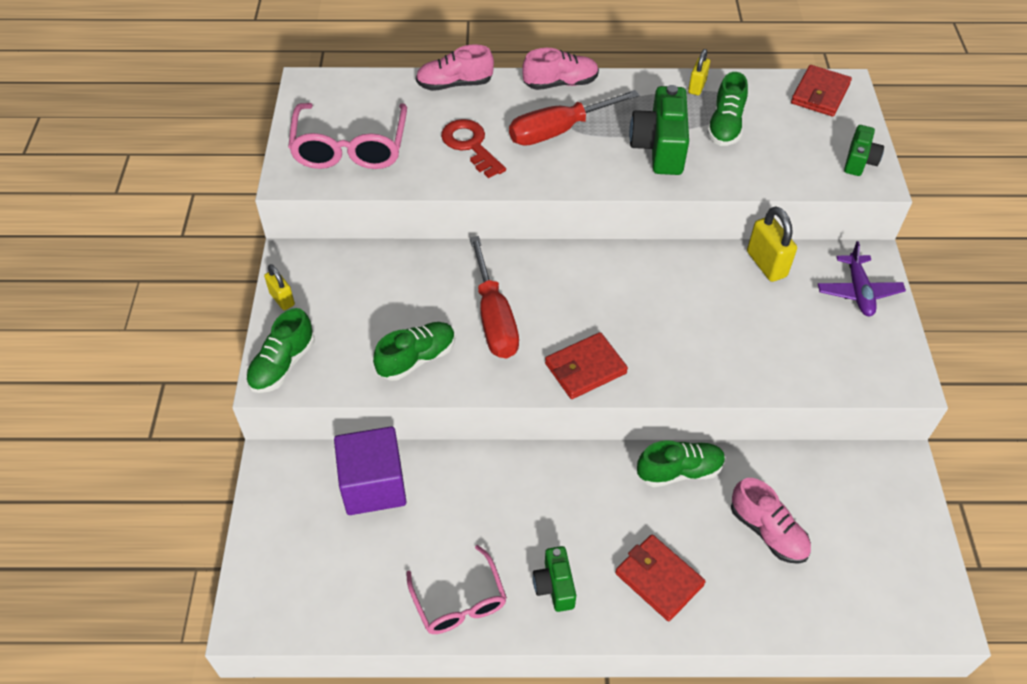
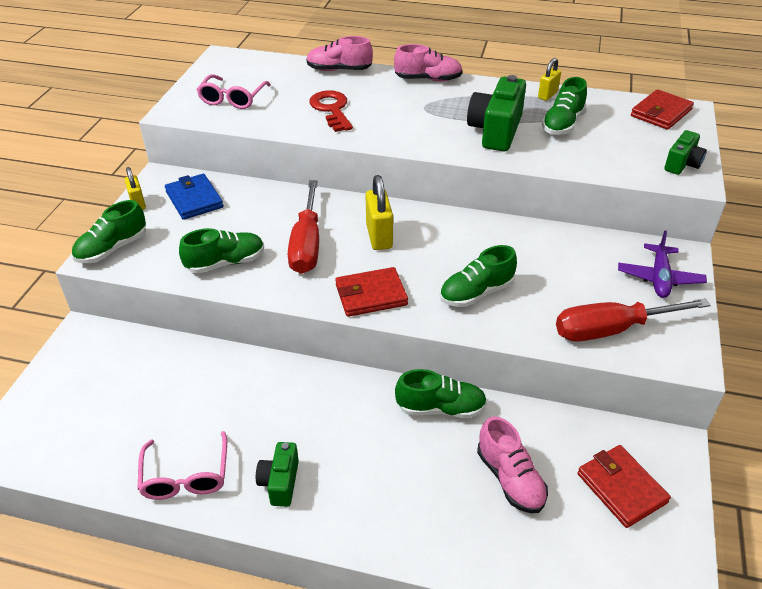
camera: 15 degrees right, 10 degrees down
pink glasses [288,103,407,169] -> pink glasses [197,74,271,109], size x0.65
purple cube [334,426,406,515] -> none
red screwdriver [509,90,640,146] -> red screwdriver moved to [556,298,711,341]
red wallet [615,534,706,621] -> red wallet moved to [577,445,671,528]
yellow padlock [747,206,797,282] -> yellow padlock moved to [366,175,393,250]
none -> blue wallet [165,174,223,220]
none -> green shoe [440,245,517,307]

